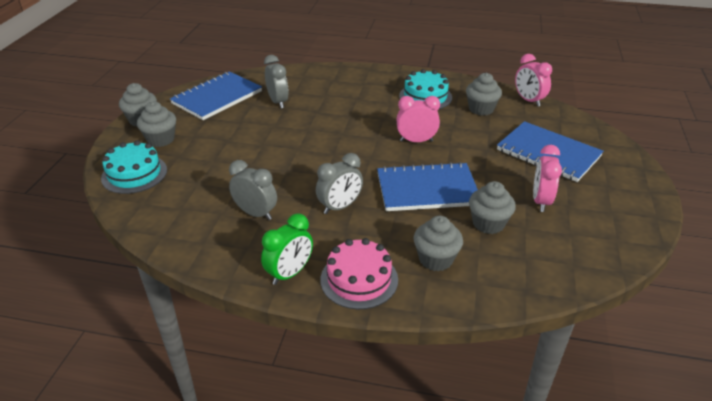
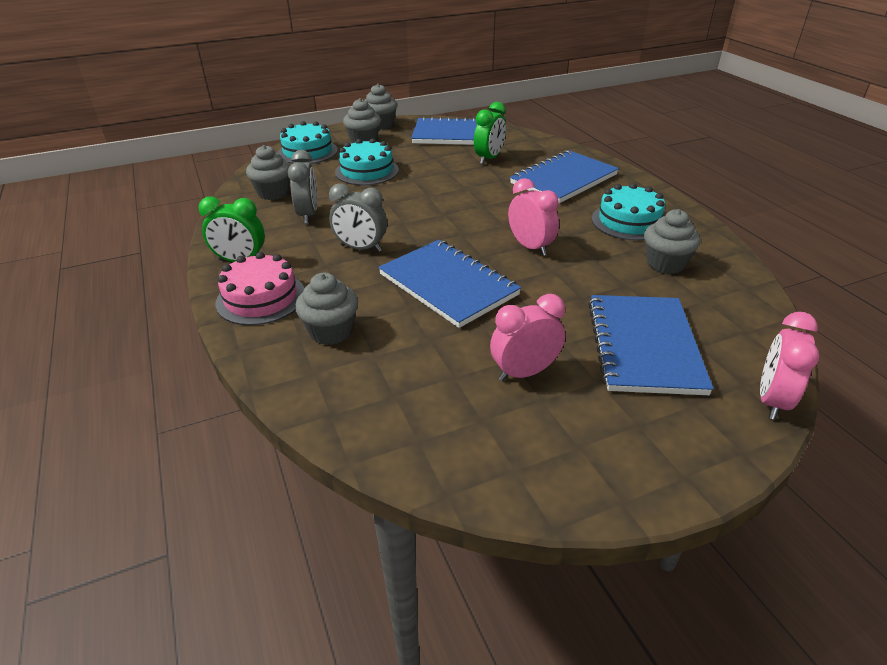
camera: 55 degrees right, 0 degrees up
grey clock [264,55,289,109] -> green clock [474,102,506,164]
grey cupcake [469,181,516,234] -> grey cupcake moved to [246,145,290,200]
pink clock [515,54,552,107] -> pink clock moved to [760,312,819,420]
none -> turquoise cake [335,138,399,185]
none -> blue notebook [510,150,619,203]

